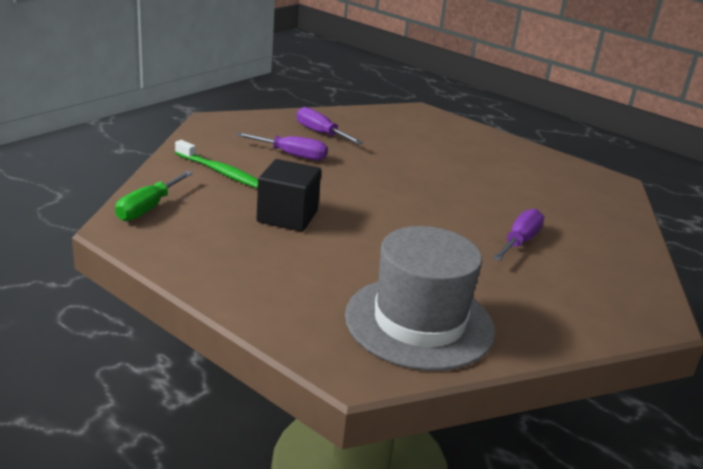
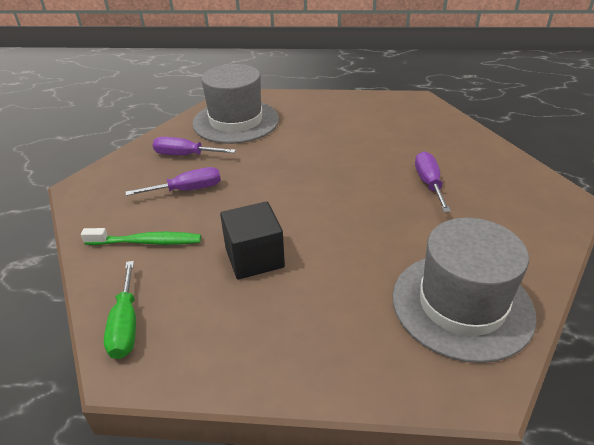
camera: 30 degrees left, 10 degrees up
none -> grey hat [192,64,279,144]

